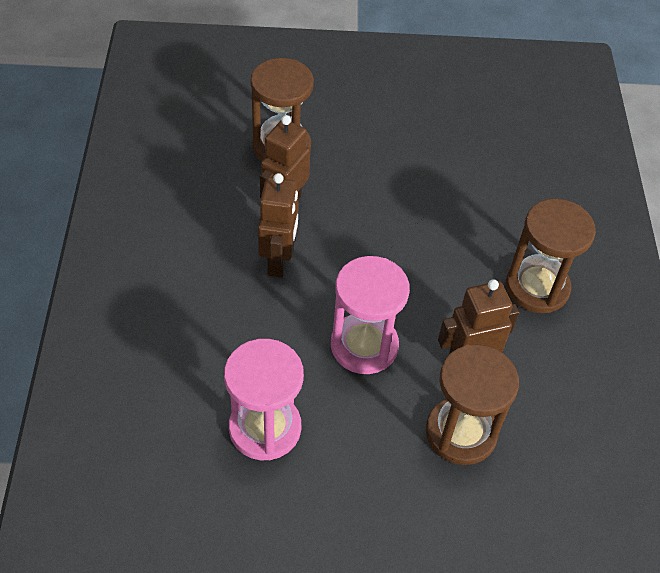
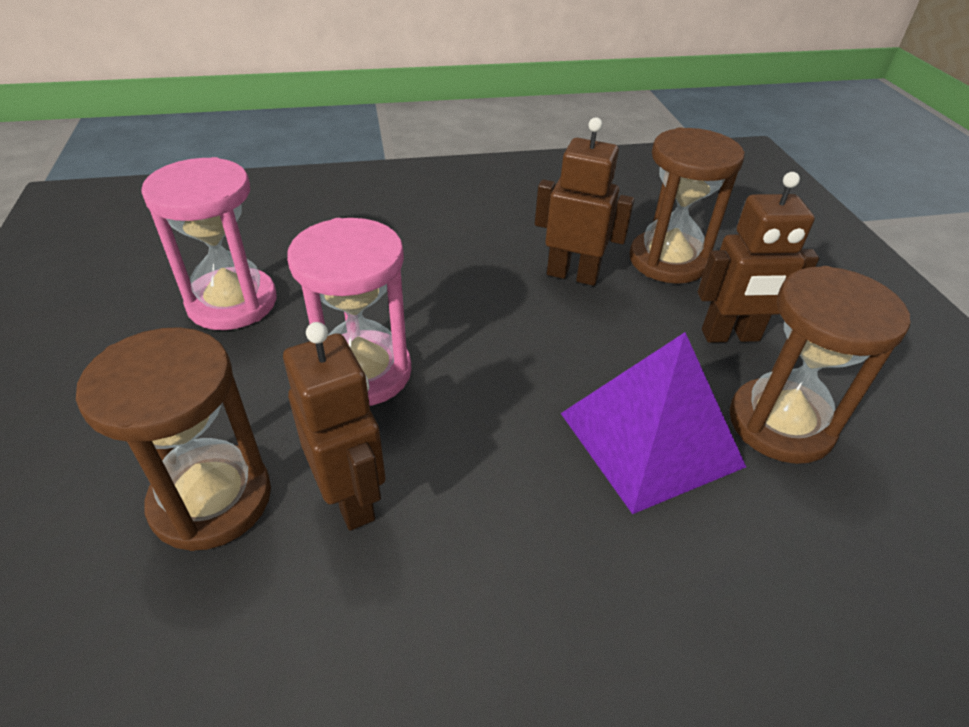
camera: 80 degrees right, 10 degrees down
brown robot [258,173,299,278] -> brown robot moved to [698,172,819,343]
brown hourglass [506,198,596,313] -> brown hourglass moved to [729,266,910,464]
none -> purple pyramid [561,332,746,514]

